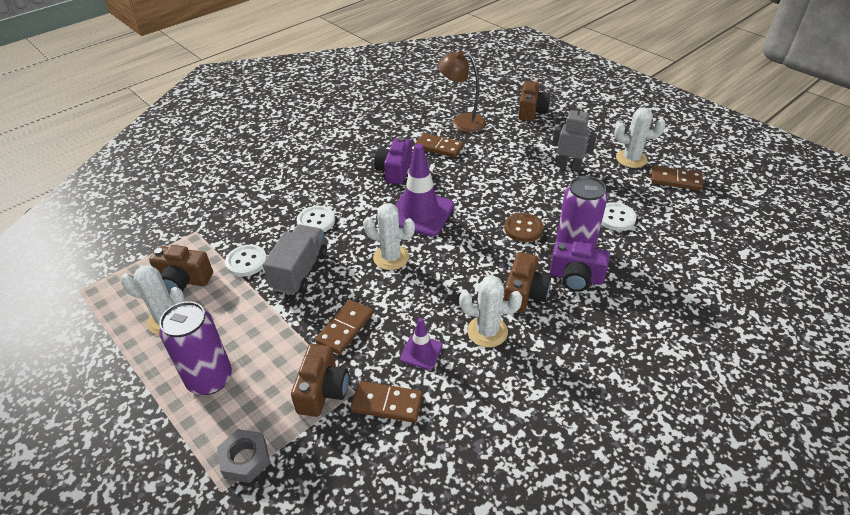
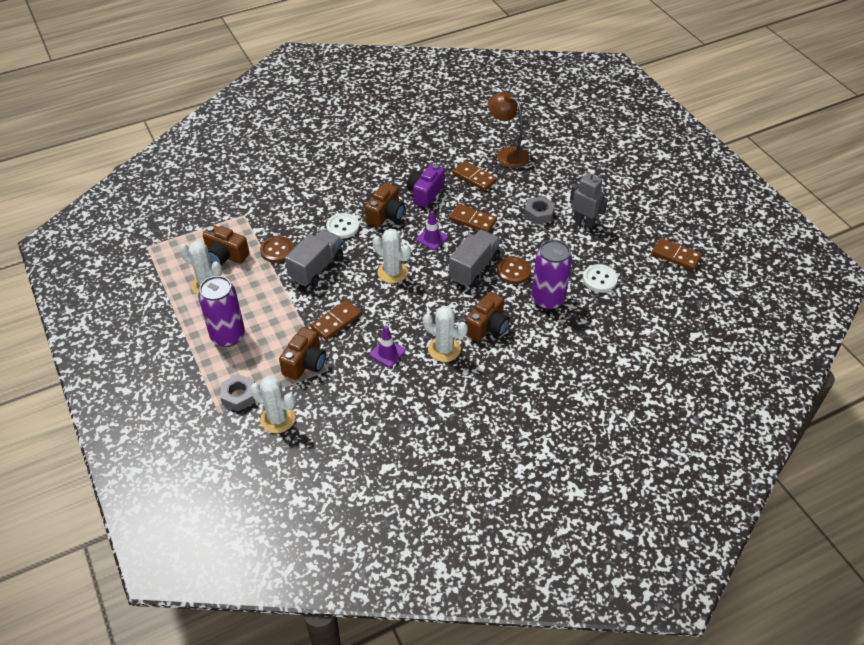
camera: 15 degrees right, 5 degrees up
white button [225,245,267,277] -> brown button [260,236,294,263]
brown domino [350,381,423,423] -> brown domino moved to [449,204,497,232]
purple traffic cone [395,144,454,236] -> purple traffic cone [416,211,448,250], size x0.51
brown camera [518,81,551,121] -> brown camera moved to [365,183,405,228]
purple camera [550,241,610,292] -> none
white cactus [614,107,666,168] -> white cactus moved to [250,376,295,433]
none -> grey truck [449,230,500,287]
none -> grey nut [524,196,555,224]

